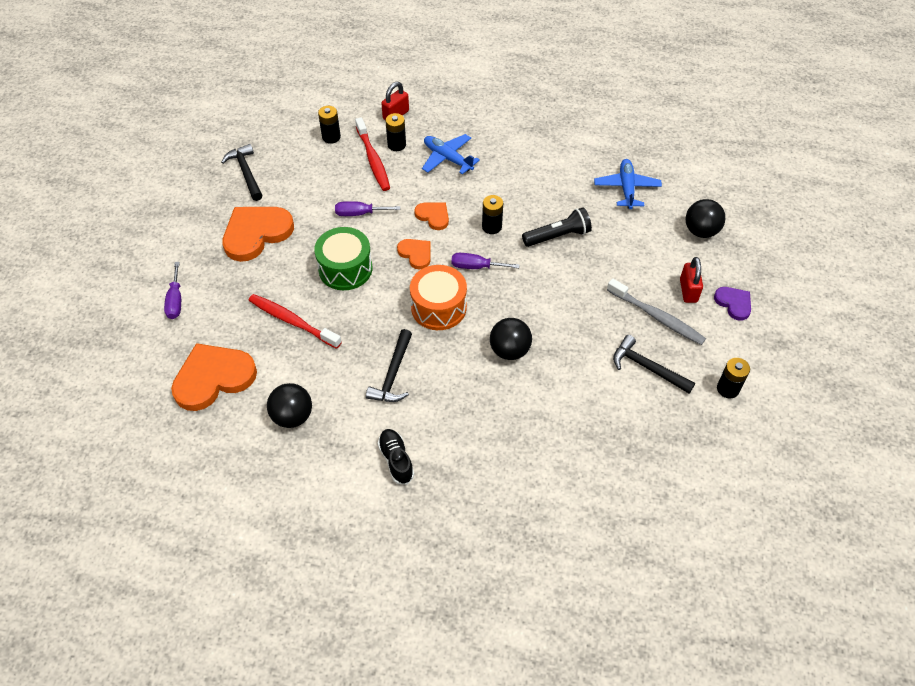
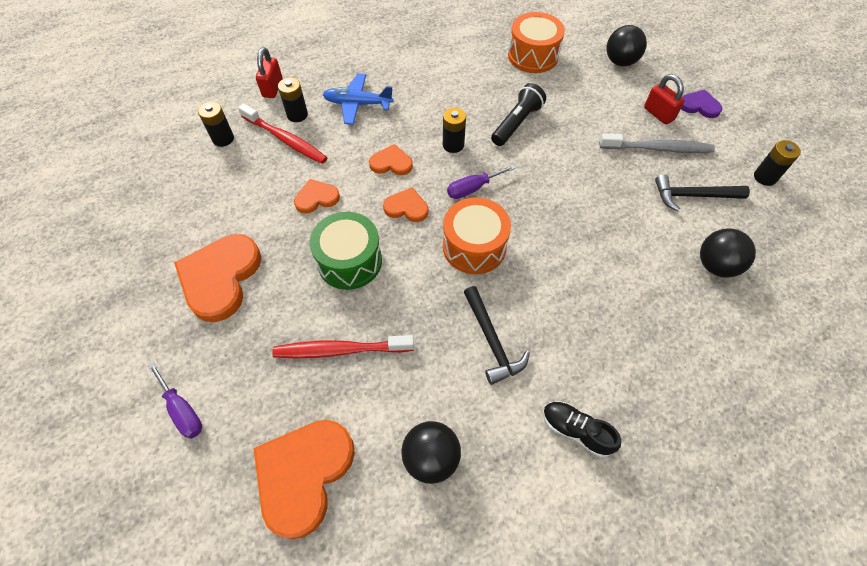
camera: 35 degrees left, 5 degrees up
black hammer [221,144,262,201] -> none
purple screwdriver [335,201,400,216] -> orange heart [294,179,340,214]
black ball [490,318,532,360] -> black ball moved to [700,228,756,278]
blue plane [594,159,662,209] -> orange drum [508,12,565,73]

